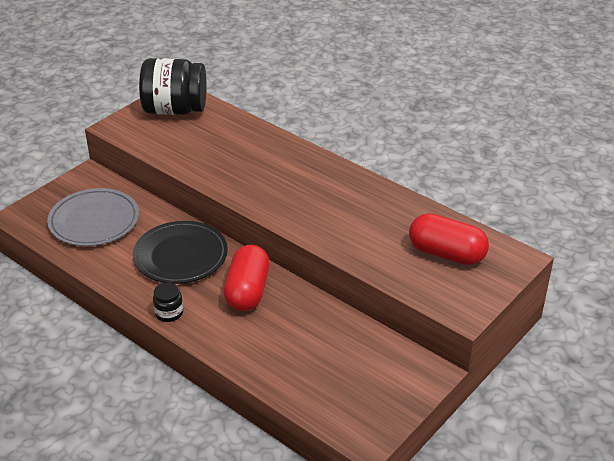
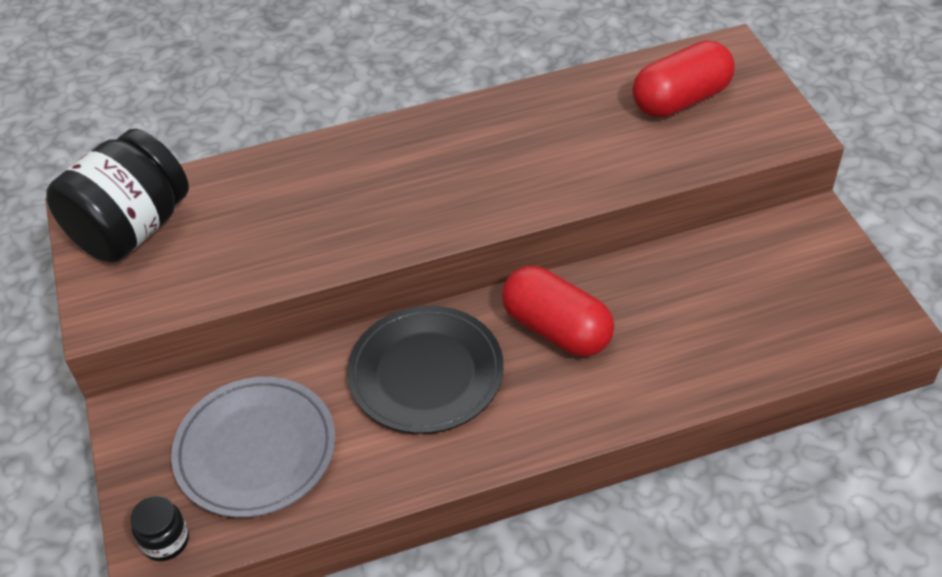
camera: 55 degrees left, 10 degrees up
black jar [153,282,183,322] -> black jar moved to [131,496,189,561]

